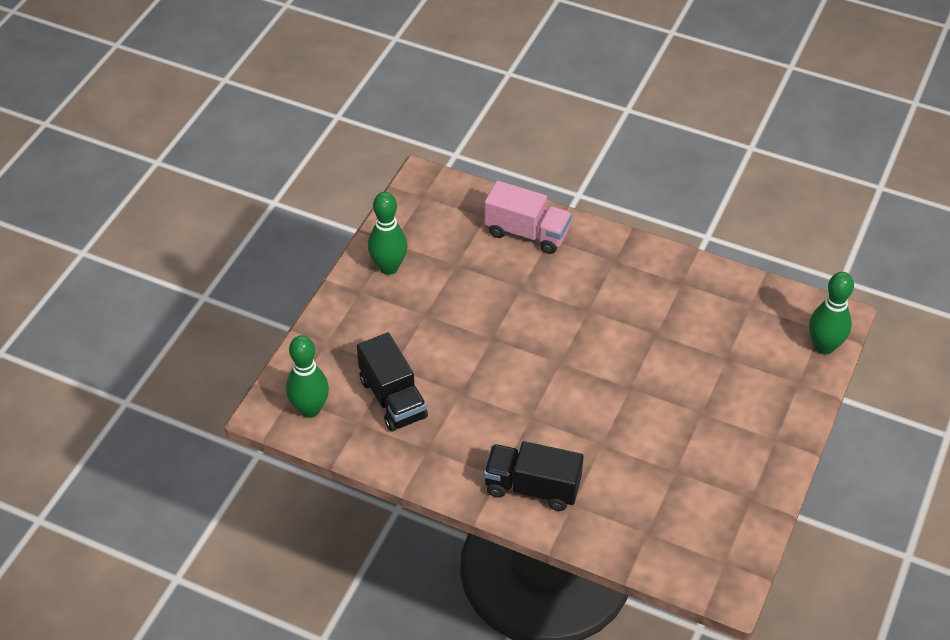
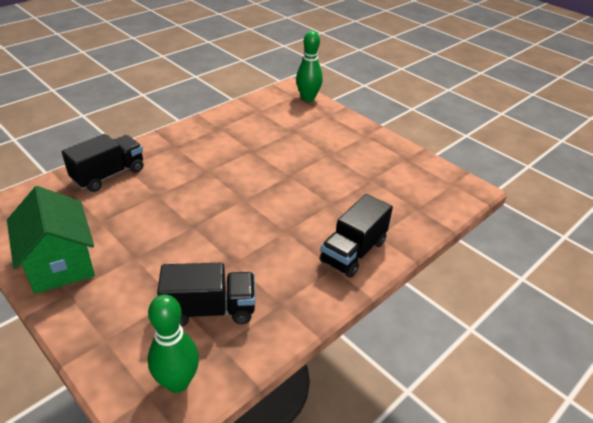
camera: 70 degrees left, 10 degrees down
green bowling pin [368,192,407,275] -> green house [7,186,95,294]
pink truck [484,181,572,254] -> black truck [62,134,143,192]

